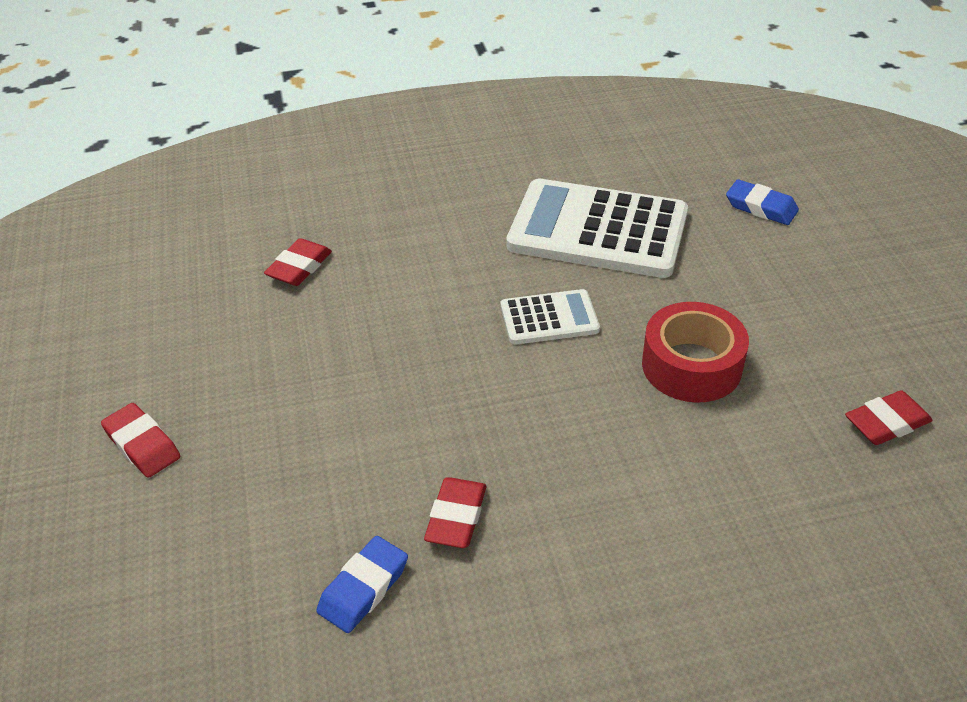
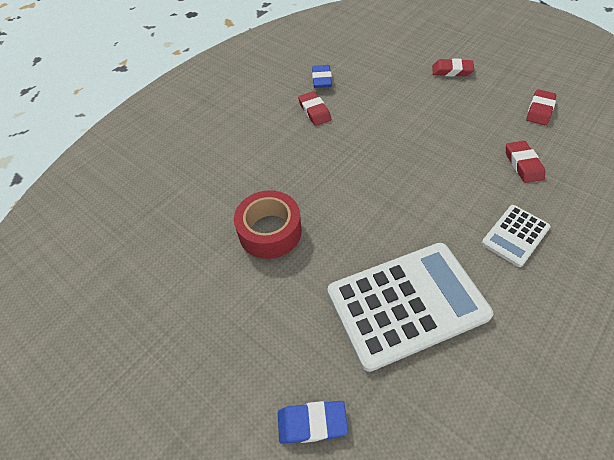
camera: 145 degrees right, 10 degrees up
white calculator [501,289,600,345] -> white calculator moved to [481,205,551,267]
red eraser [845,390,933,445] -> red eraser moved to [526,89,556,125]

